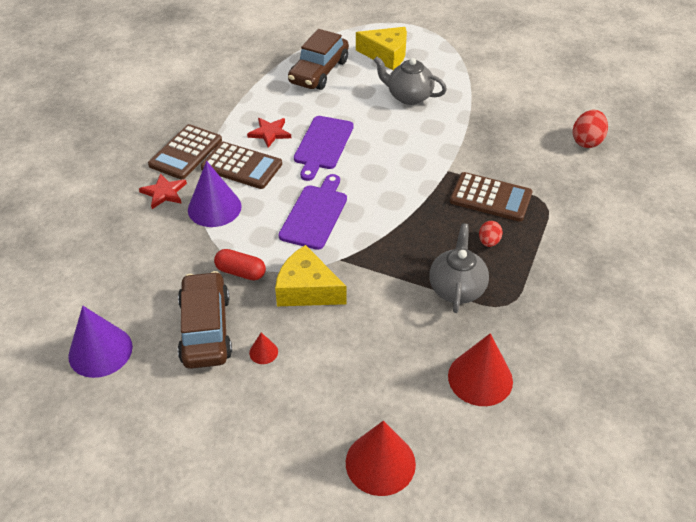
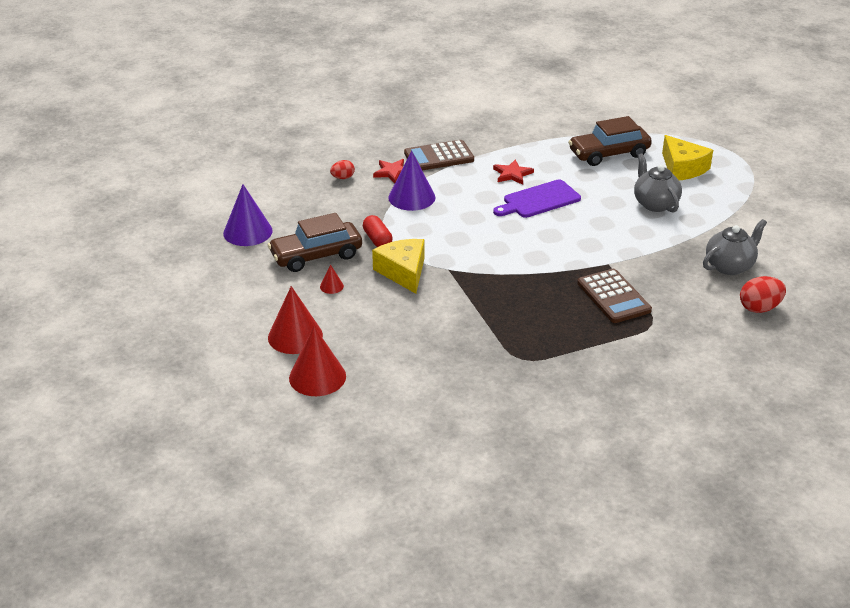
camera: 45 degrees right, 10 degrees down
brown car [178,271,232,369] -> brown car turned 150 degrees counterclockwise [268,213,362,272]
brown calculator [201,142,282,189] -> none
purple cutting board [278,174,347,250] -> none
grey teapot [429,223,489,313] -> grey teapot moved to [703,219,767,275]
red cone [448,333,513,406] -> red cone moved to [268,286,323,354]
red egg [479,221,503,247] -> red egg moved to [330,160,355,179]

